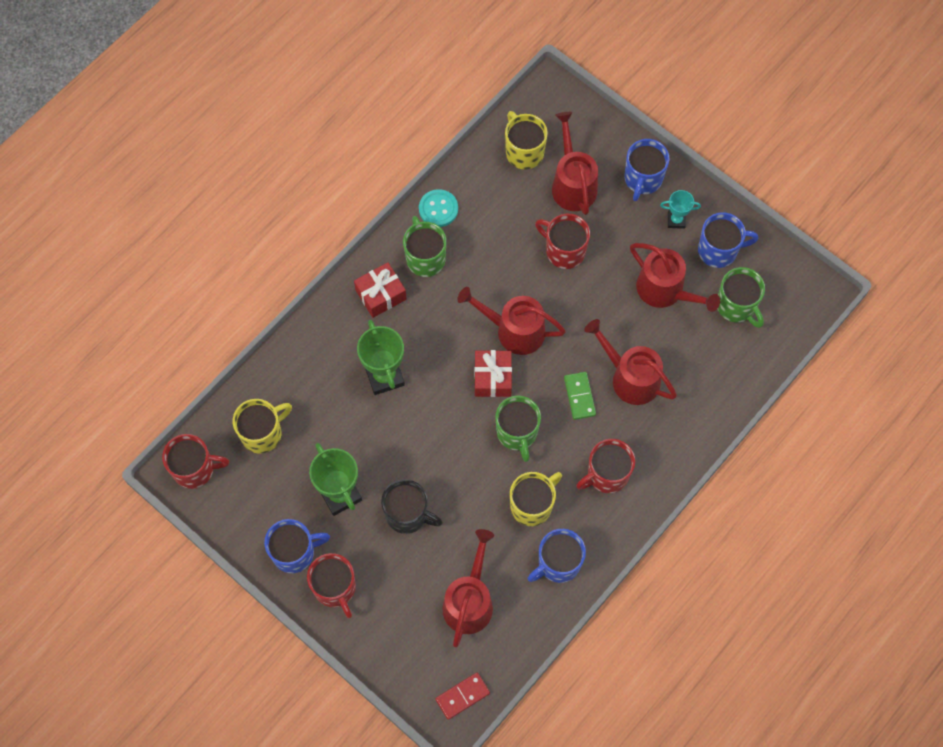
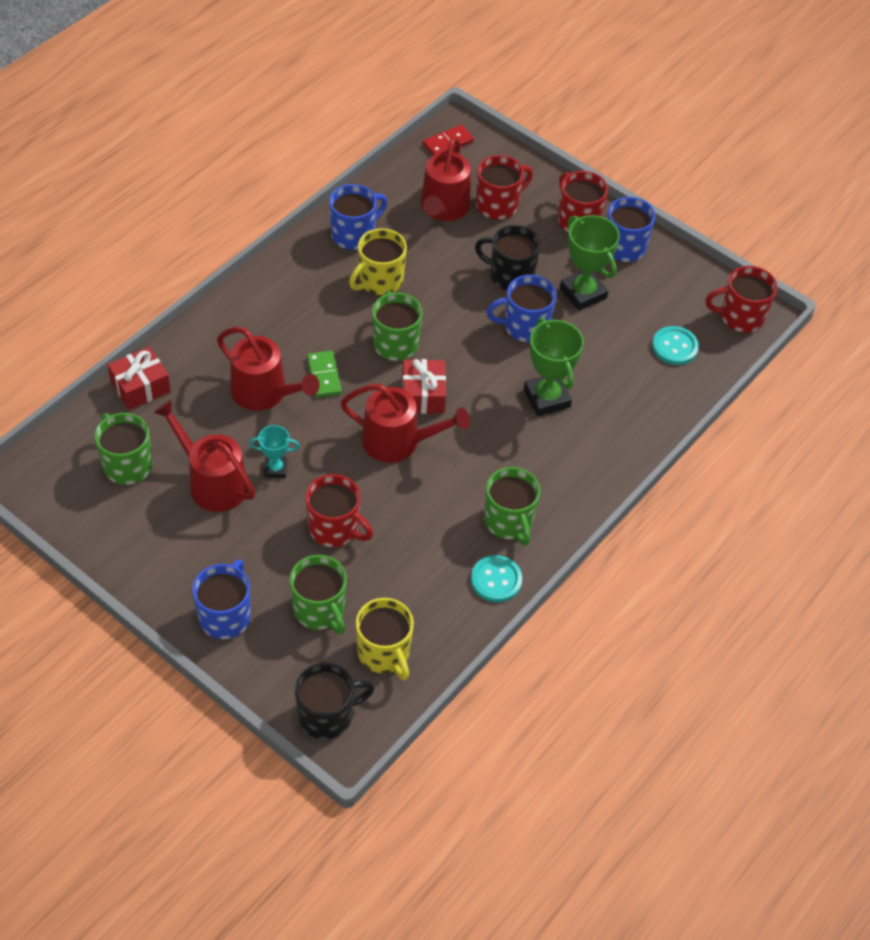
camera: 175 degrees right, 15 degrees down
yellow mug [233,399,292,454] -> turquoise button [652,326,699,365]
red gift [354,262,407,318] -> red gift moved to [107,347,171,410]
red watering can [552,112,598,215] -> green mug [290,555,347,634]
red mug [576,439,635,493] -> red mug moved to [476,155,533,220]
turquoise trophy [660,190,701,229] -> turquoise trophy moved to [249,425,300,478]
blue mug [698,212,759,268] -> blue mug moved to [486,275,557,342]
none -> black mug [295,662,375,740]

